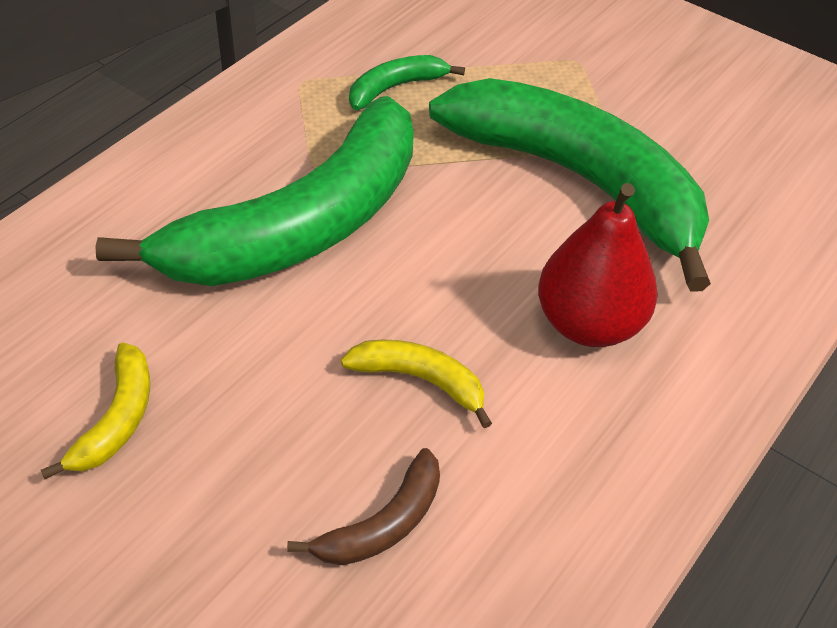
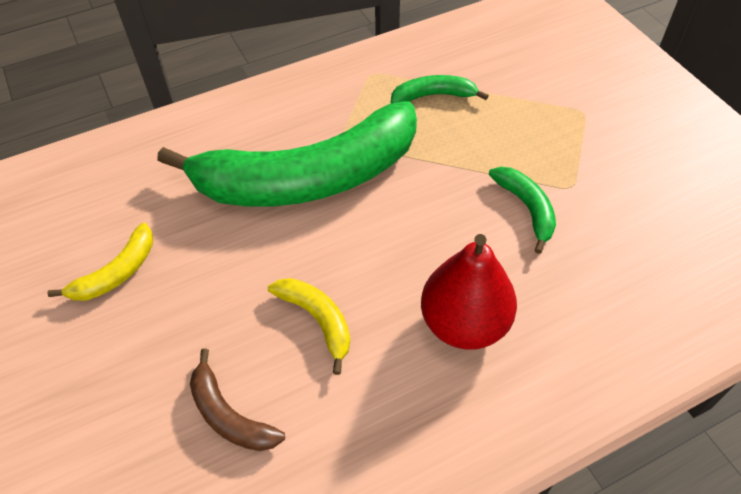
camera: 30 degrees right, 5 degrees up
brown banana [287,448,440,565] -> brown banana turned 60 degrees clockwise [190,349,285,451]
green banana [429,78,711,292] -> green banana [489,167,556,254], size x0.40

